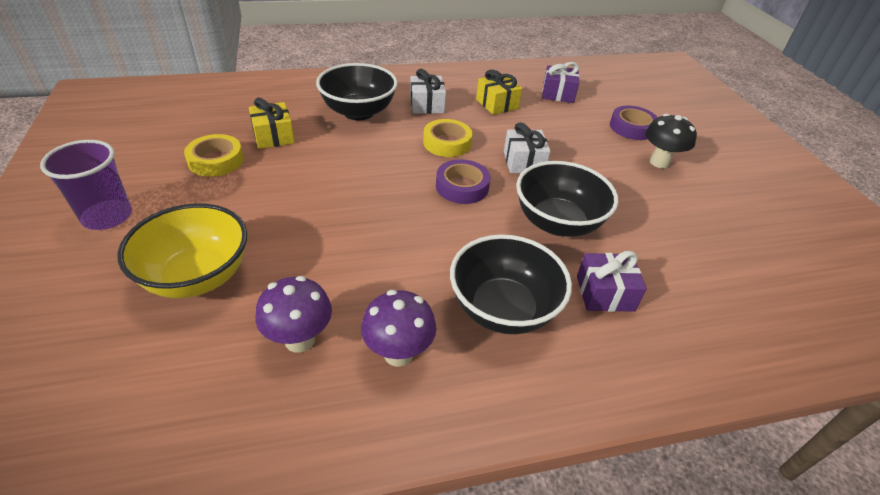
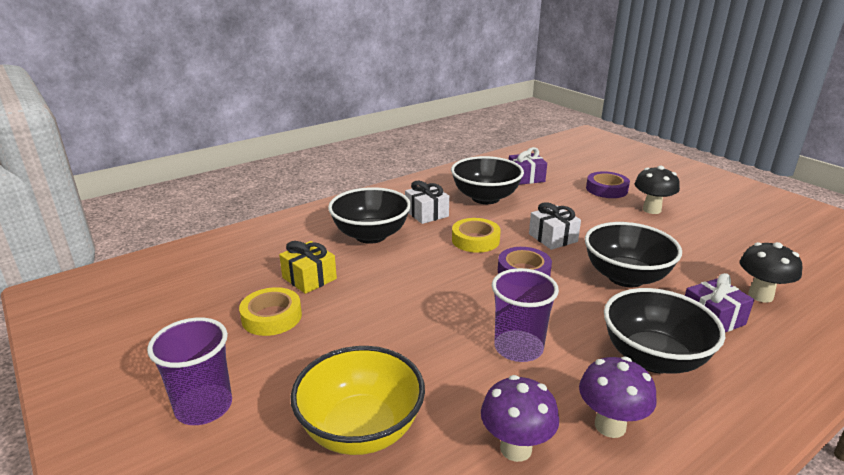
camera: 20 degrees left, 15 degrees down
yellow gift [476,70,522,115] -> black bowl [451,156,524,204]
none -> purple cup [492,268,559,362]
none -> black mushroom [740,242,802,303]

